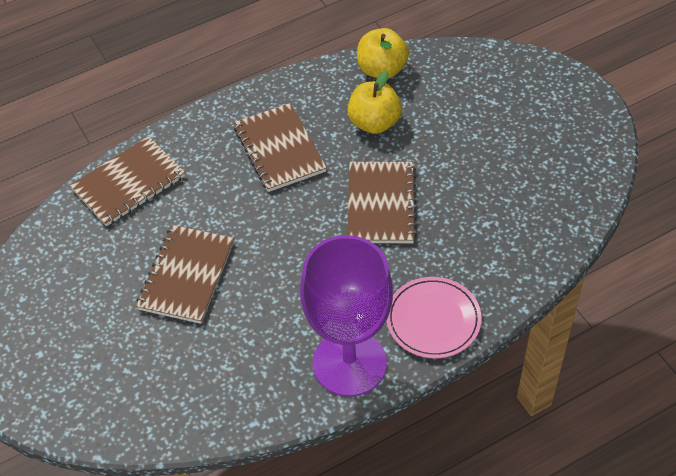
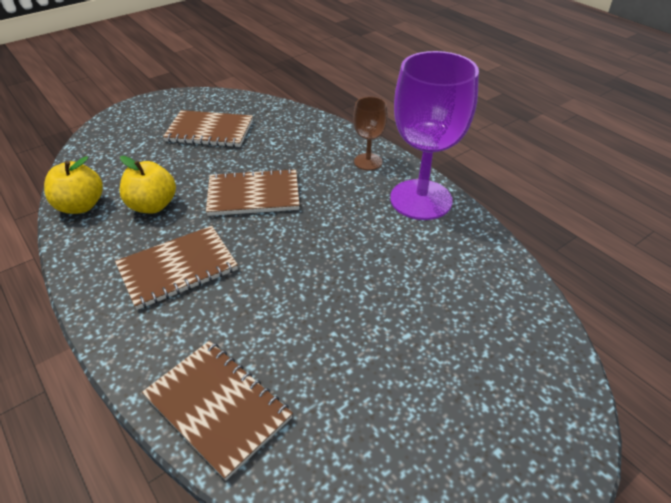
camera: 100 degrees left, 10 degrees down
brown notebook [136,225,234,324] -> brown notebook moved to [163,110,253,147]
pink plate [386,277,482,358] -> brown goblet [353,97,388,170]

